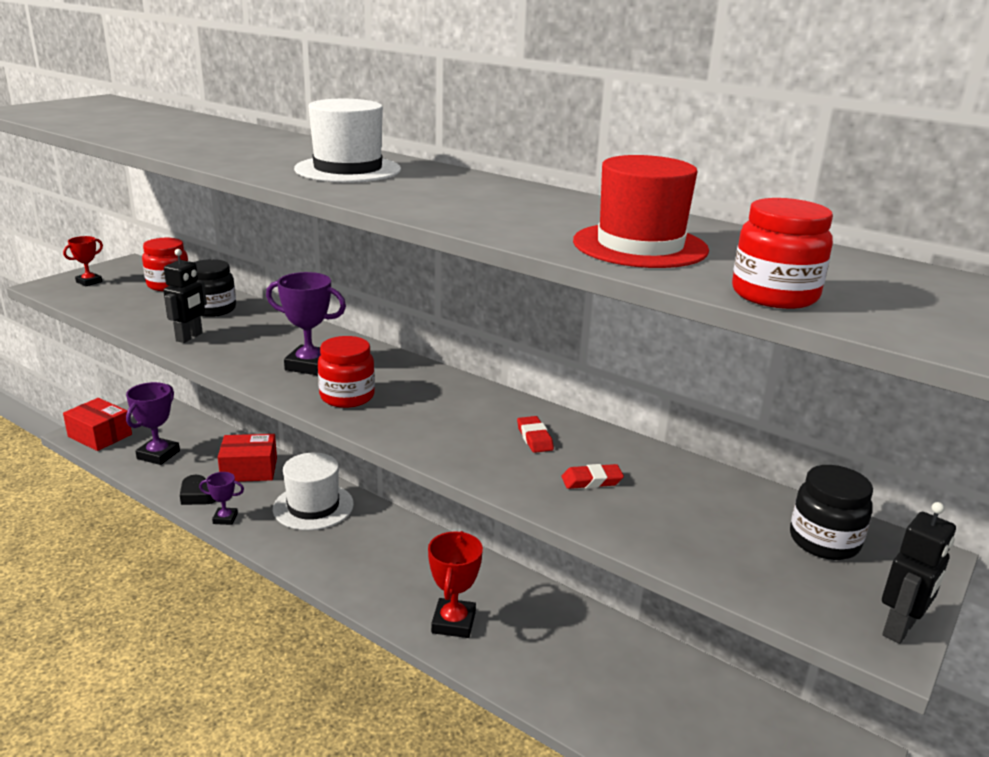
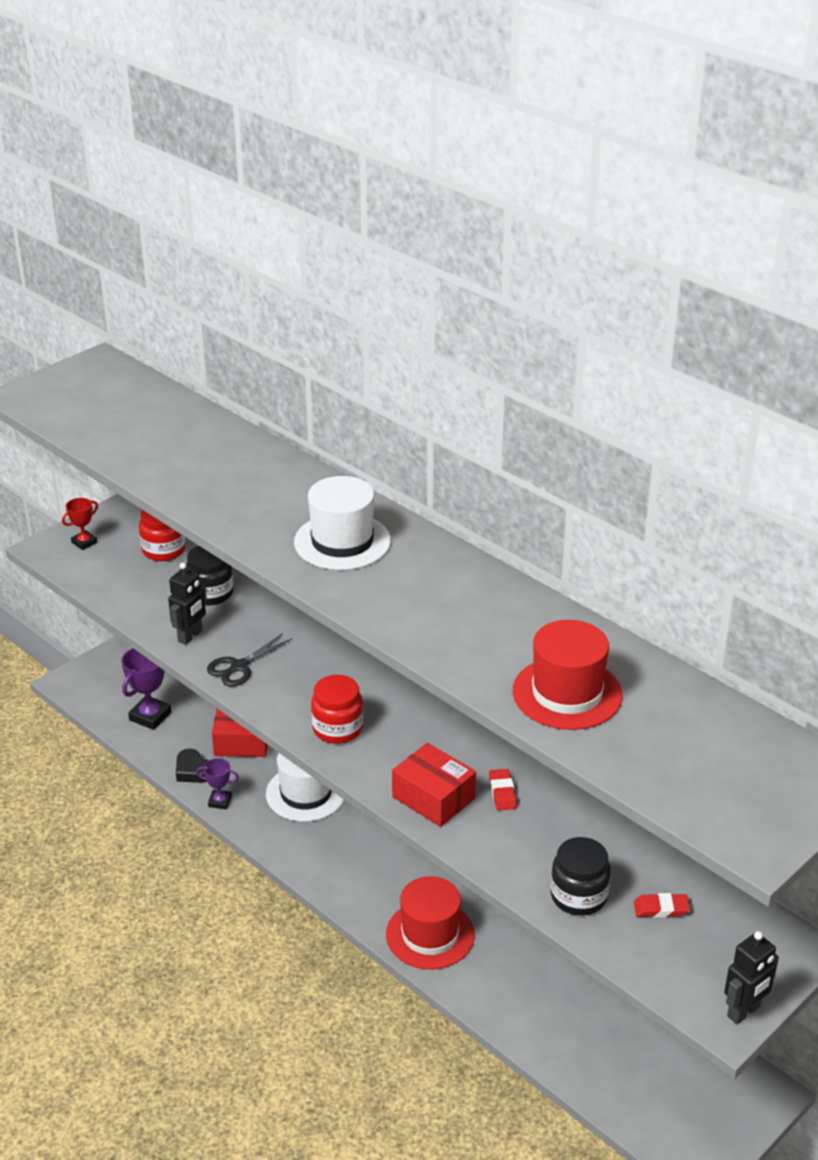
camera: 10 degrees right, 10 degrees up
red box [63,398,132,451] -> red box moved to [392,743,476,827]
purple trophy [266,272,346,375] -> none
red trophy [428,531,483,638] -> red hat [386,876,474,969]
red eraser [562,464,624,489] -> red eraser moved to [634,893,690,918]
red jar [732,198,833,309] -> none
black jar [790,465,873,560] -> black jar moved to [551,837,611,916]
none -> black scissors [207,633,292,686]

